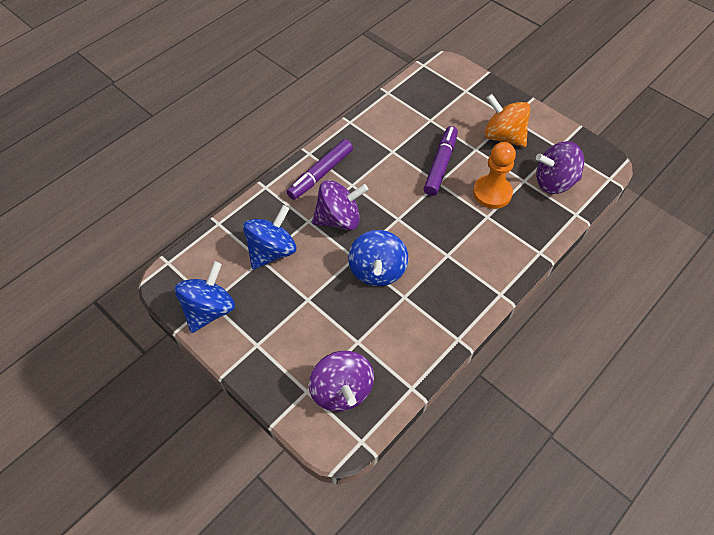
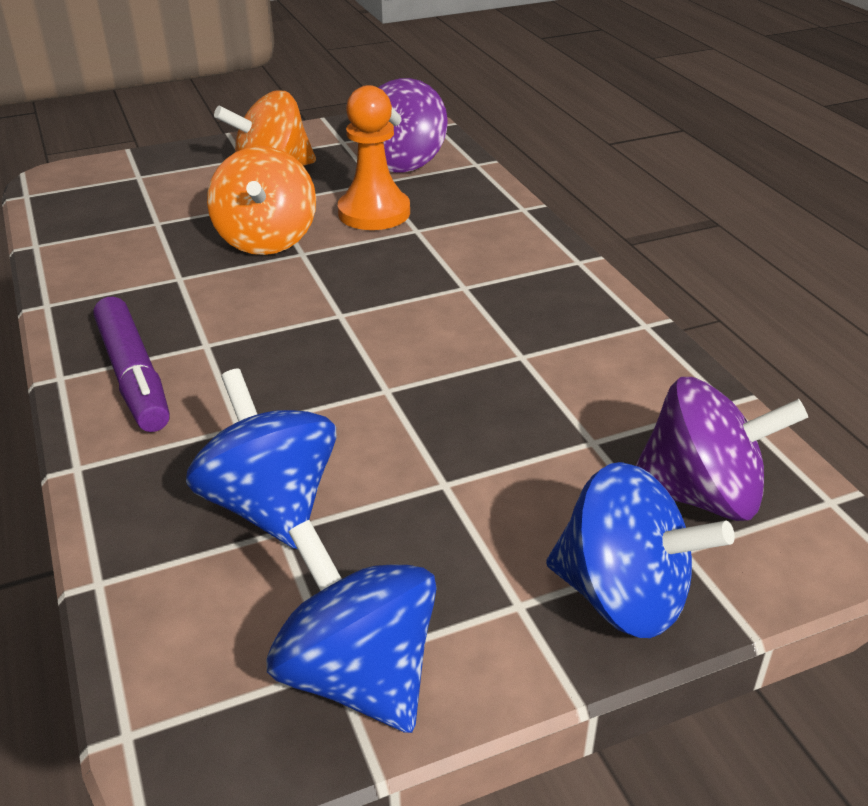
camera: 65 degrees left, 20 degrees down
purple spinning top [312,180,368,230] -> none
blue spinning top [348,230,408,286] -> blue spinning top moved to [546,462,735,638]
purple marker [424,126,458,196] -> orange spinning top [207,146,316,255]

